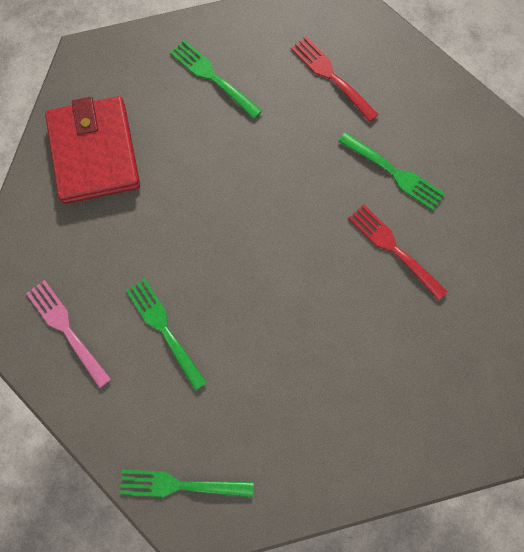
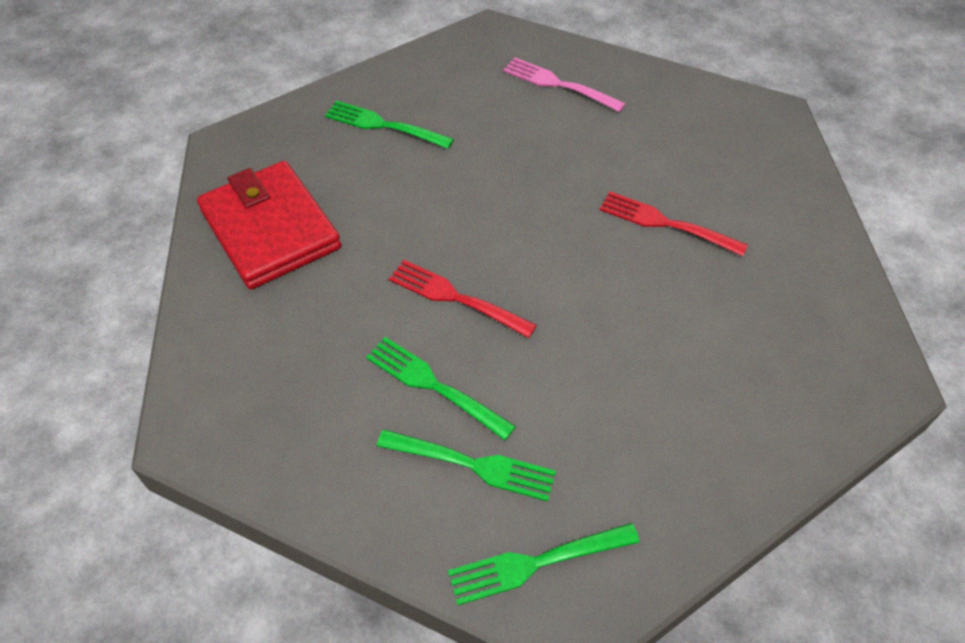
camera: 20 degrees left, 20 degrees down
pink fork [26,280,111,388] -> pink fork moved to [503,57,626,112]
red fork [291,36,379,122] -> red fork moved to [389,260,537,338]
green fork [338,132,445,210] -> green fork moved to [377,429,556,502]

